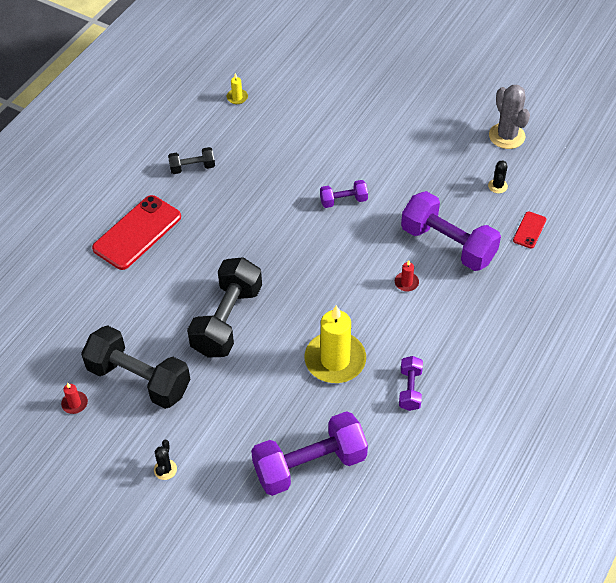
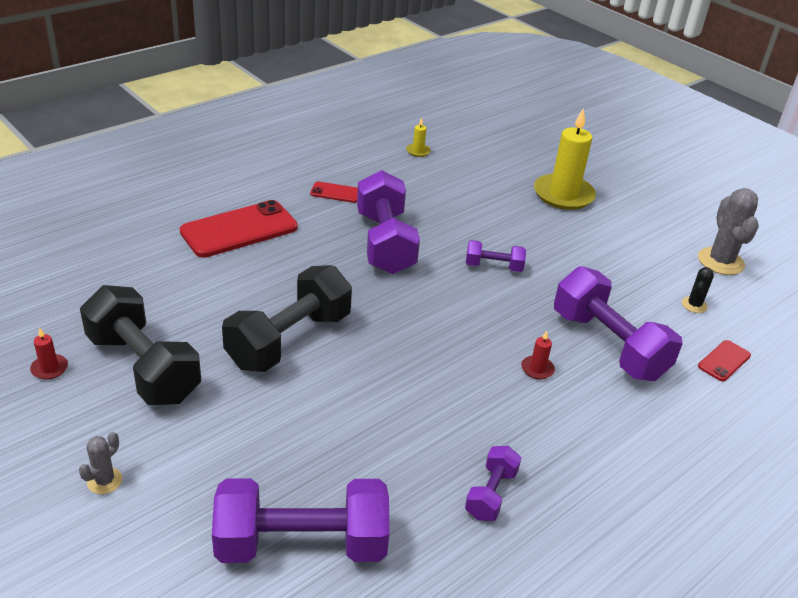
camera: 15 degrees right, 15 degrees down
black cactus [154,440,177,480] -> grey cactus [79,432,122,494]
black dumbbell [168,147,215,174] -> red phone [310,181,358,203]
yellow candle [305,305,366,383] -> yellow candle moved to [534,108,596,210]
none -> purple dumbbell [357,170,420,274]

